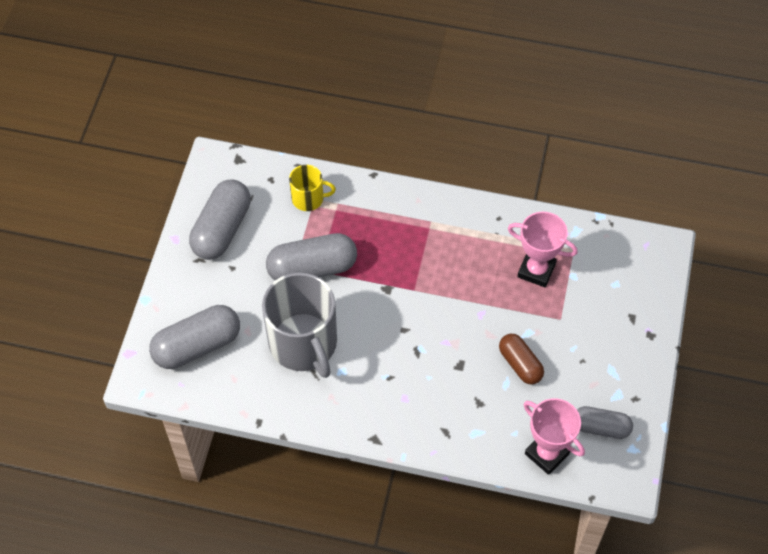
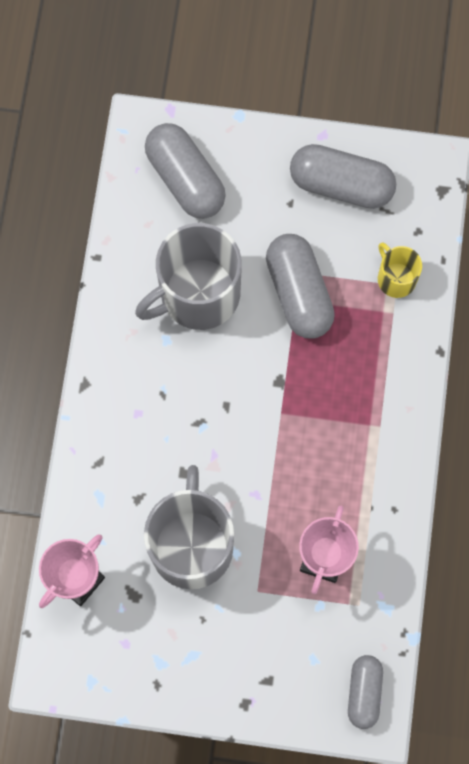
camera: 85 degrees right, 15 degrees up
yellow mug [289,165,336,211] -> yellow mug turned 150 degrees clockwise [378,242,422,298]
brown capsule [499,334,544,384] -> grey mug [144,465,234,589]
grey capsule [577,406,633,439] -> grey capsule moved to [348,655,383,729]

